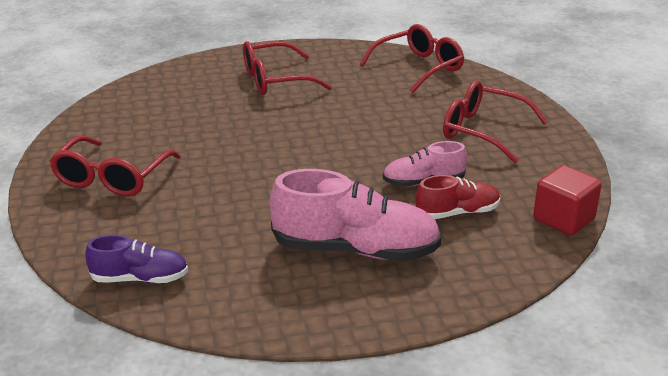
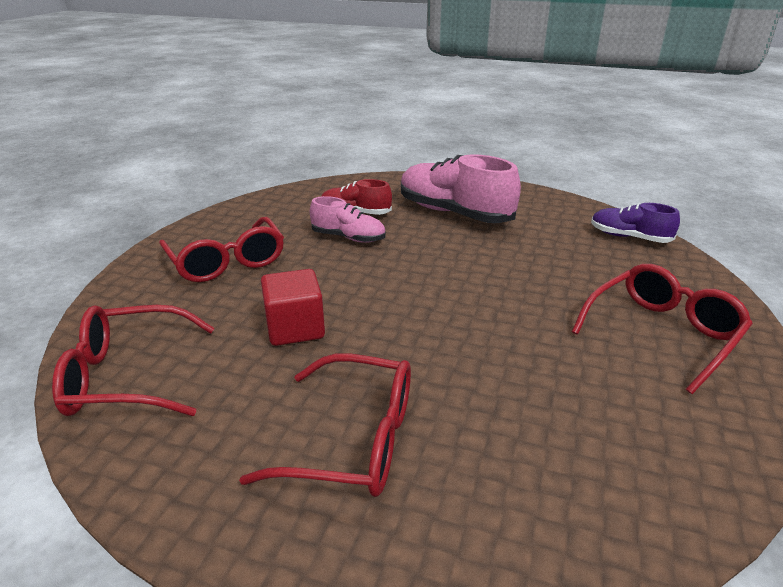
camera: 150 degrees left, 0 degrees up
red cube [533,165,602,236] -> red cube moved to [261,269,325,346]

